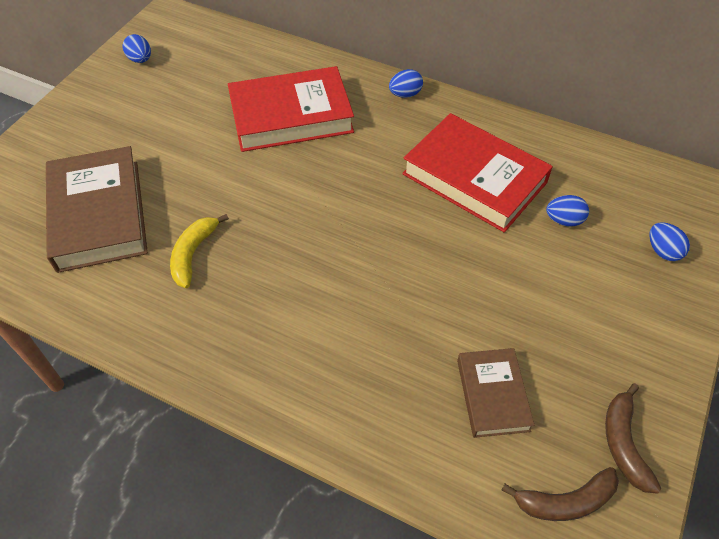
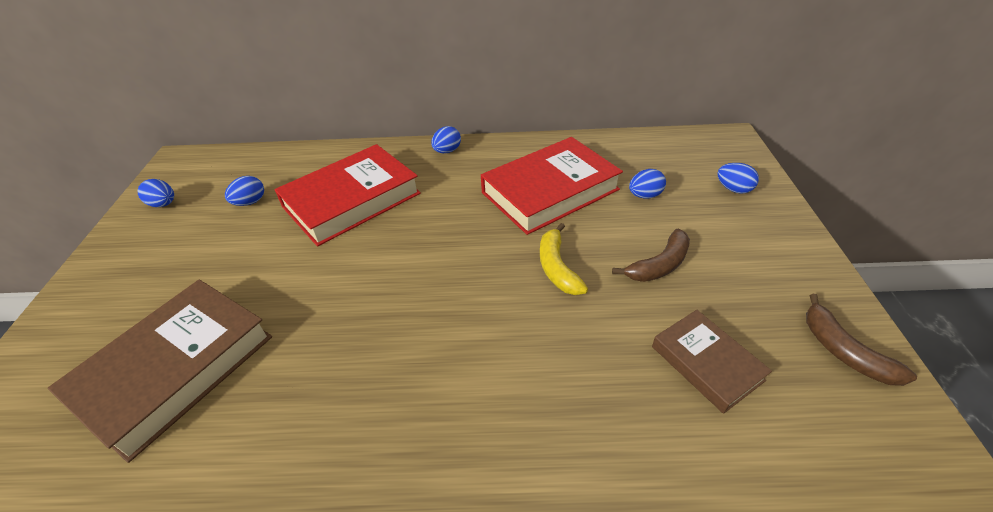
camera: 25 degrees left, 10 degrees down
brown book [46,146,148,273] -> brown book turned 75 degrees clockwise [47,279,272,463]
yellow banana [170,214,229,288] -> yellow banana moved to [540,223,588,295]
red book [402,113,553,232] -> red book turned 45 degrees counterclockwise [481,137,623,235]
brown banana [502,467,619,521] -> brown banana moved to [612,229,690,282]
none -> blue egg [225,176,264,206]

